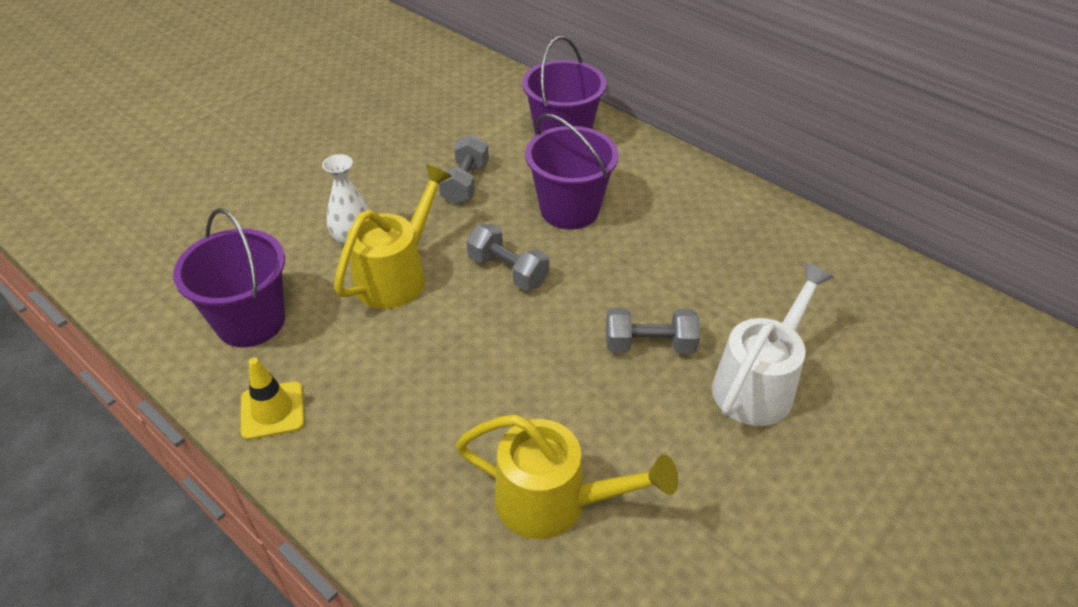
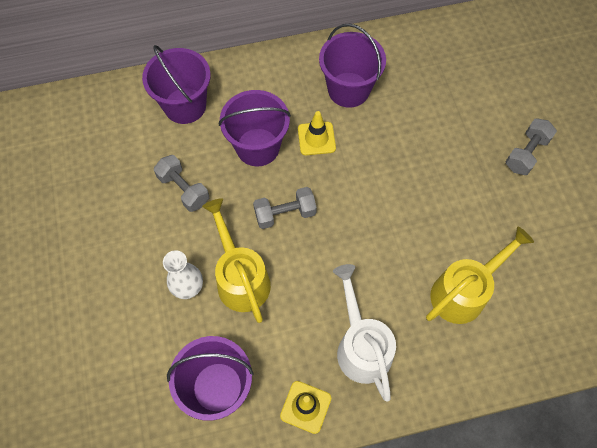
camera: 55 degrees left, 20 degrees up
grey dumbbell [606,308,700,354] -> grey dumbbell moved to [506,118,557,175]
white watering can [712,263,834,426] -> white watering can moved to [333,264,396,402]
none -> yellow traffic cone [298,111,336,155]
none -> purple bucket [319,23,386,108]

